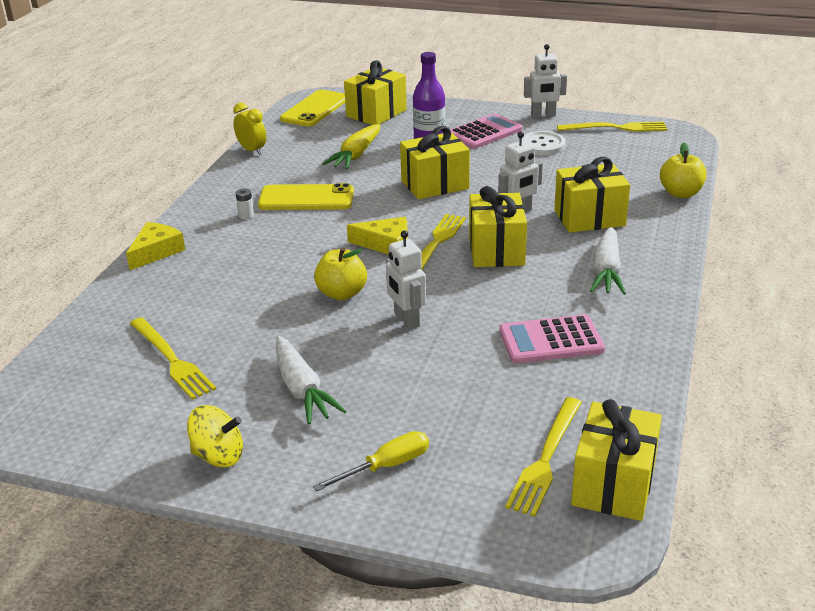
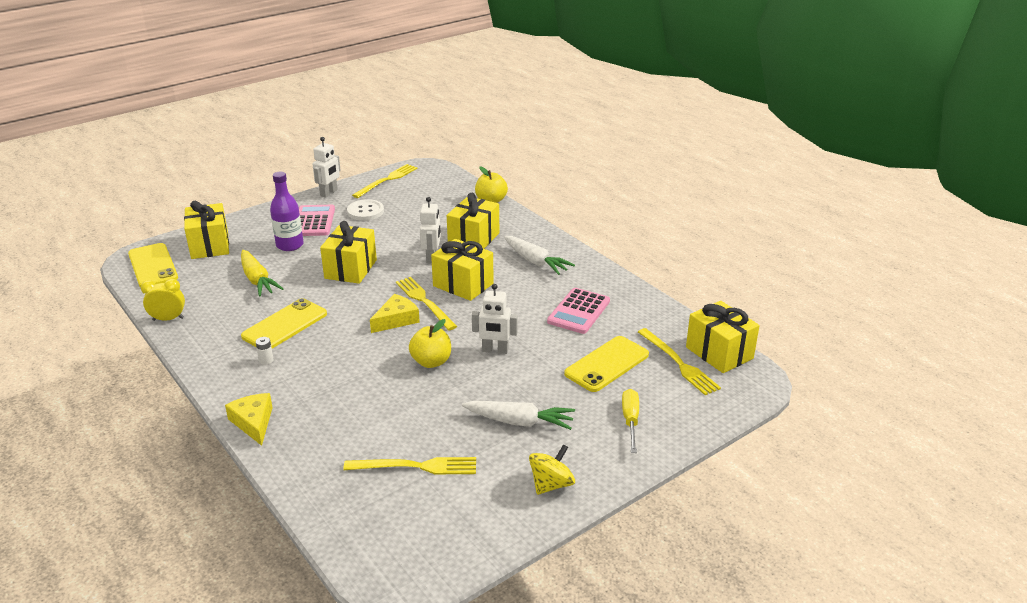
camera: 55 degrees left, 0 degrees up
none -> yellow phone [564,336,649,392]

